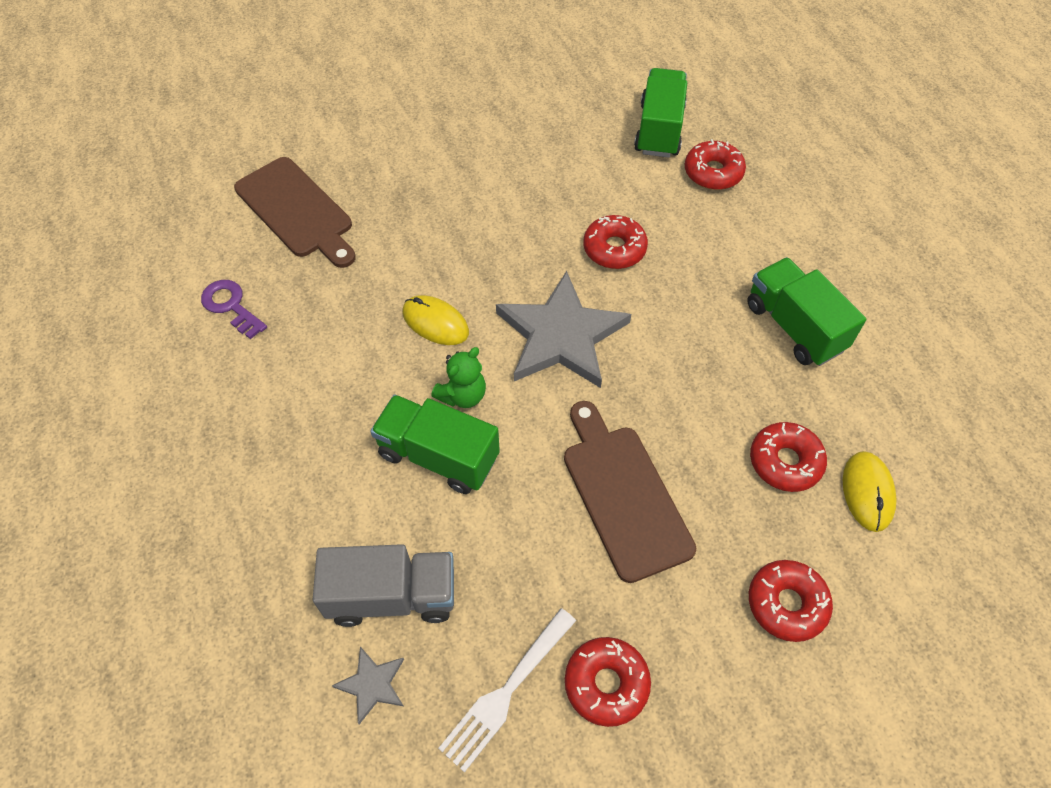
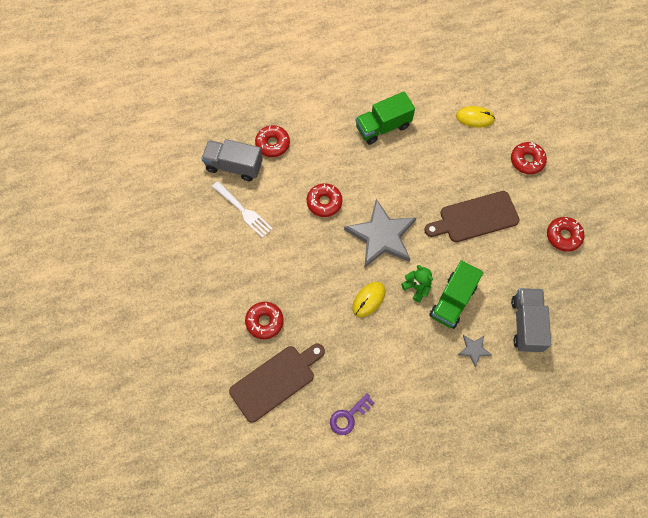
camera: 85 degrees left, 10 degrees up
grey star [332,646,404,724] -> grey star moved to [458,335,492,367]
white fork [438,608,576,773] -> white fork moved to [212,181,273,238]
green truck [634,68,687,158] -> grey truck [201,139,263,181]
red donut [750,422,827,492] -> red donut moved to [245,302,284,339]

